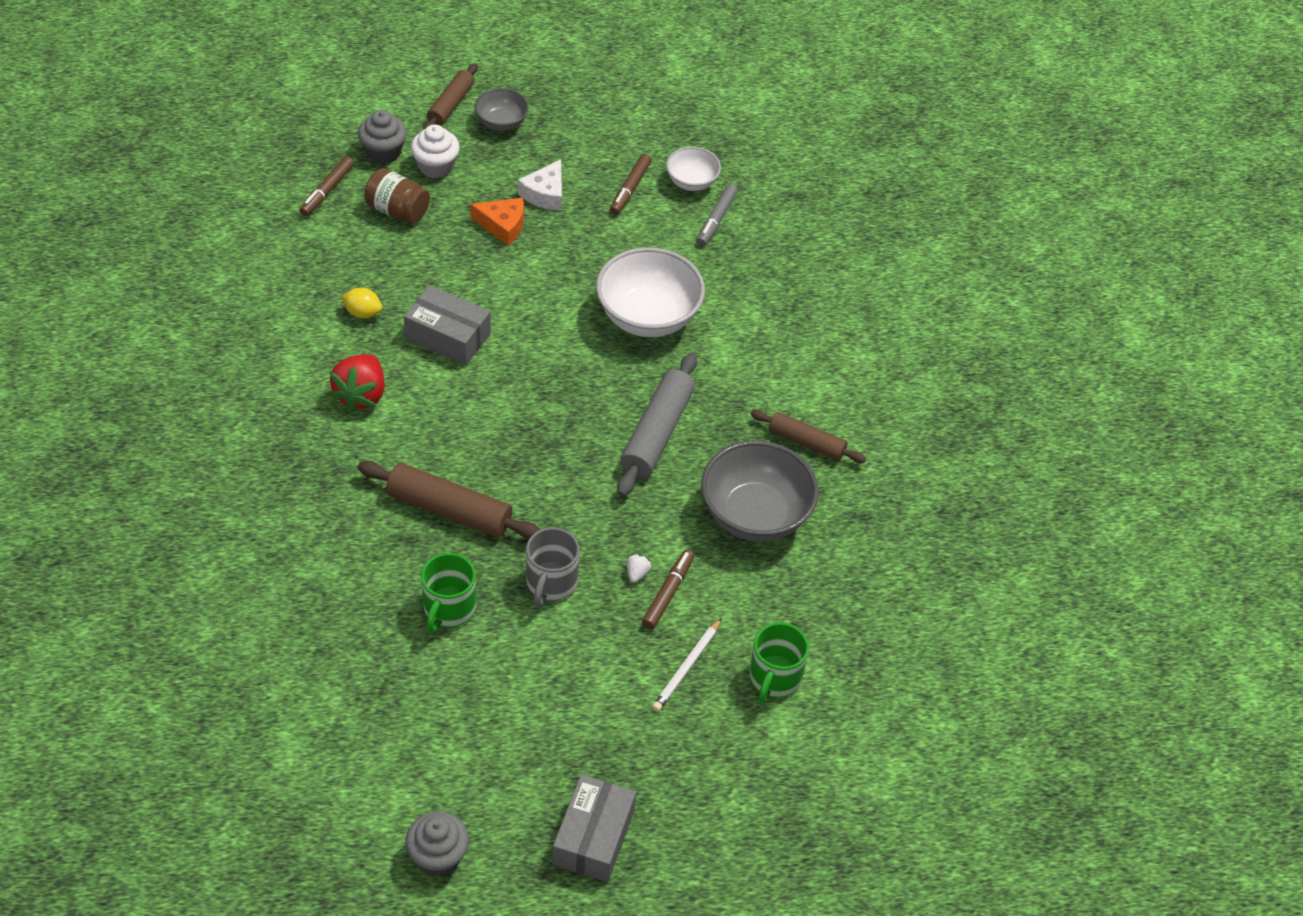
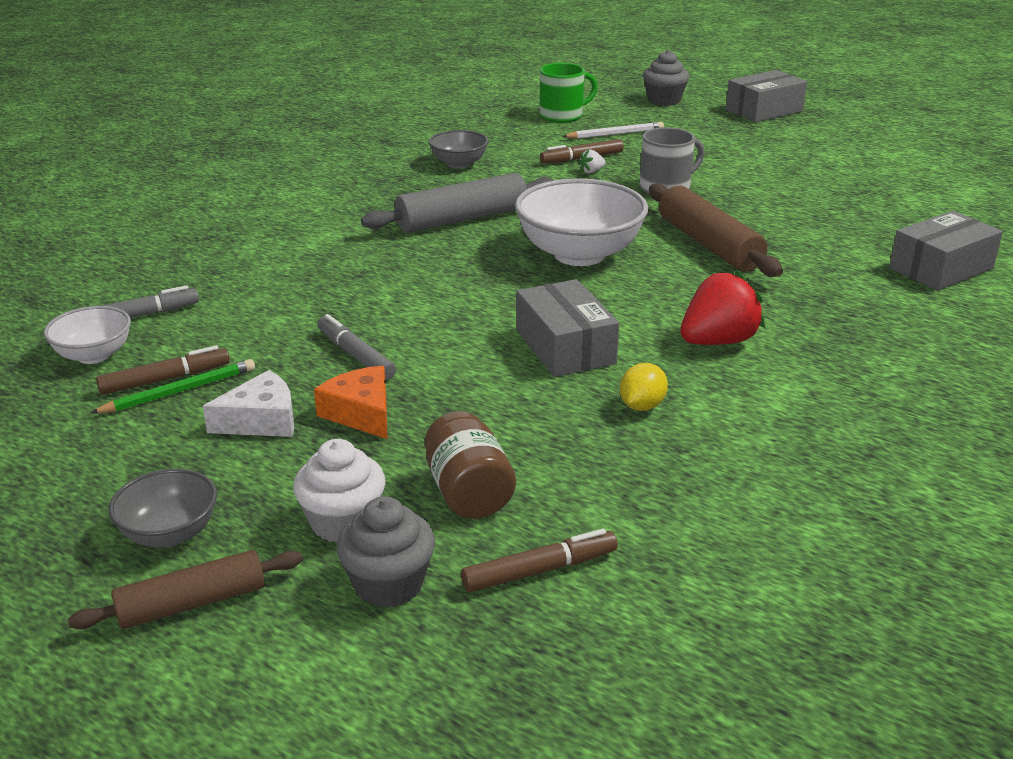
camera: 135 degrees left, 20 degrees down
yellow lemon [341,287,382,319] -> yellow lemon turned 60 degrees clockwise [620,363,668,411]
grey cupcake [405,811,469,876] -> grey cupcake moved to [643,50,689,106]
green mug [421,553,476,633] -> none
white bowl [596,247,705,337] -> white bowl moved to [515,178,648,266]
grey bowl [701,441,819,542] -> grey bowl [429,130,489,169], size x0.54
brown rolling pin [751,410,866,463] -> none
none -> green pencil [91,359,255,414]
none -> grey marker [318,314,396,380]
none -> grey box [889,211,1003,291]

